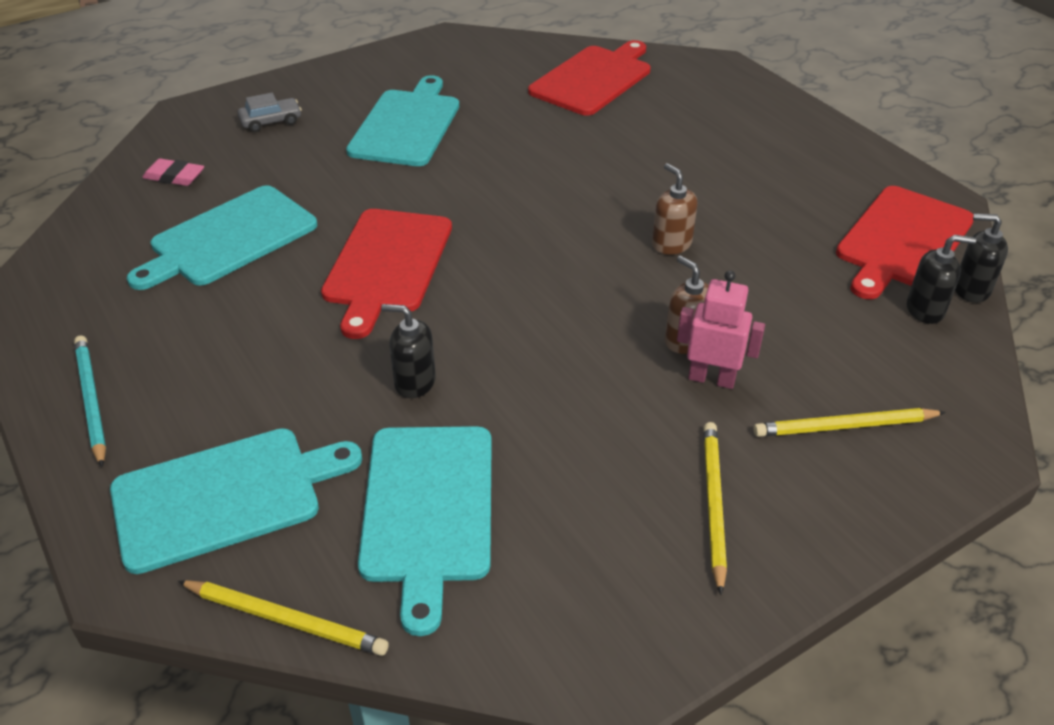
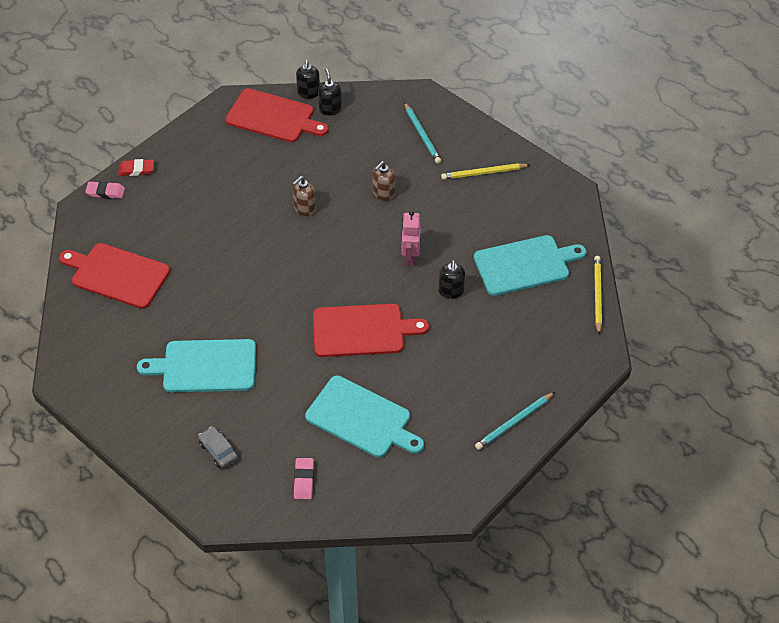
camera: 105 degrees left, 10 degrees up
turquoise cutting board [110,428,362,574] -> none
pink robot [677,270,765,389] -> pink robot moved to [401,211,421,266]
yellow pencil [754,408,946,437] -> turquoise pencil [404,102,441,164]
none -> pink eraser [85,181,125,199]
none -> red eraser [118,159,154,176]

